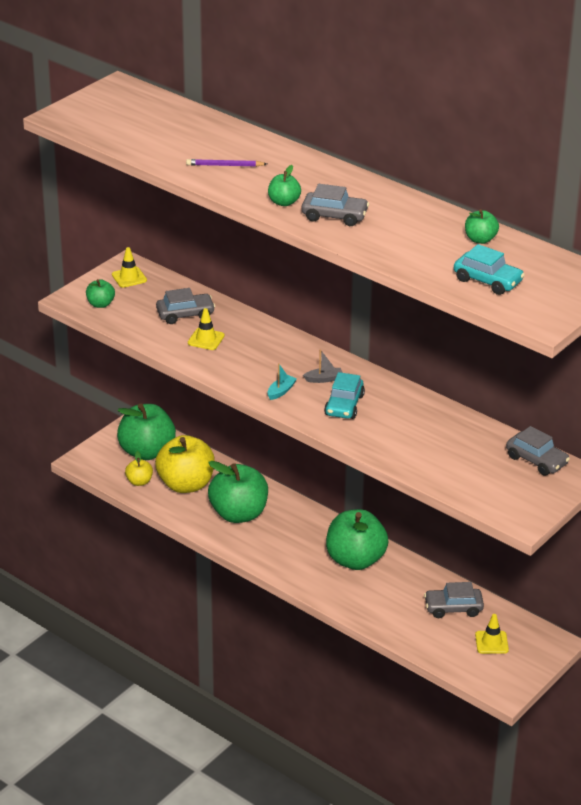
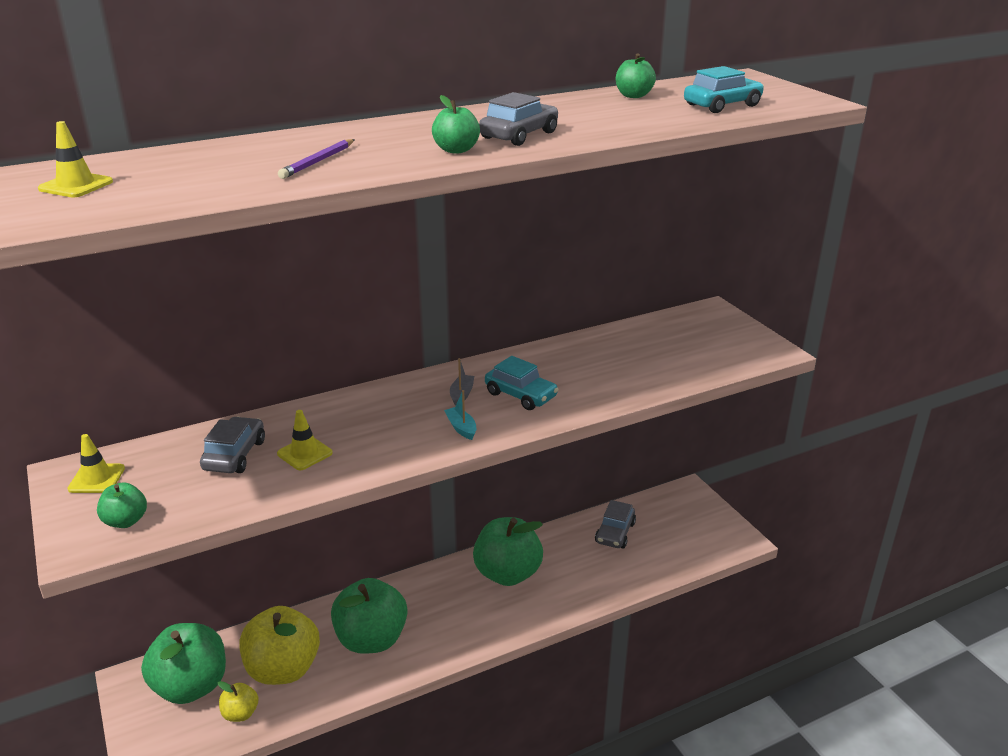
camera: 65 degrees left, 5 degrees down
yellow traffic cone [475,614,509,654] -> yellow traffic cone moved to [38,121,113,198]
grey car [506,426,570,476] -> none

